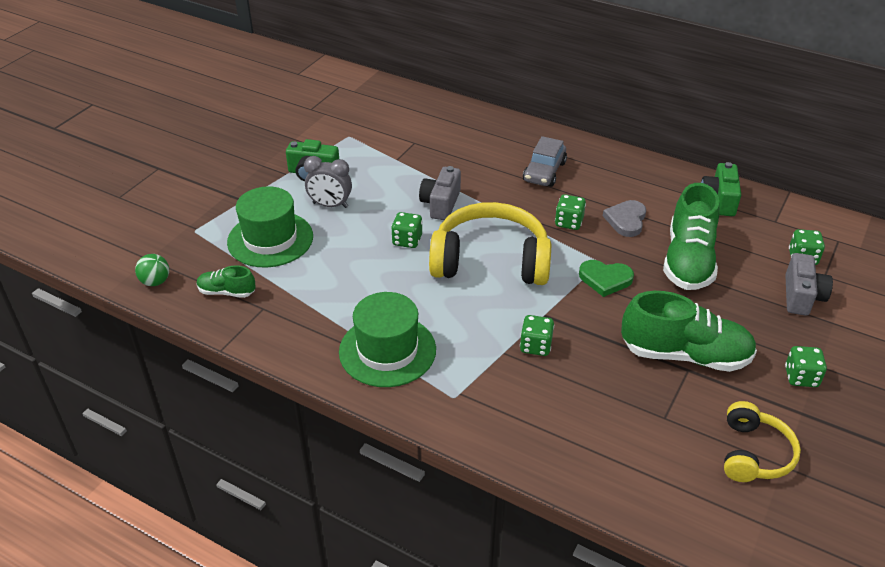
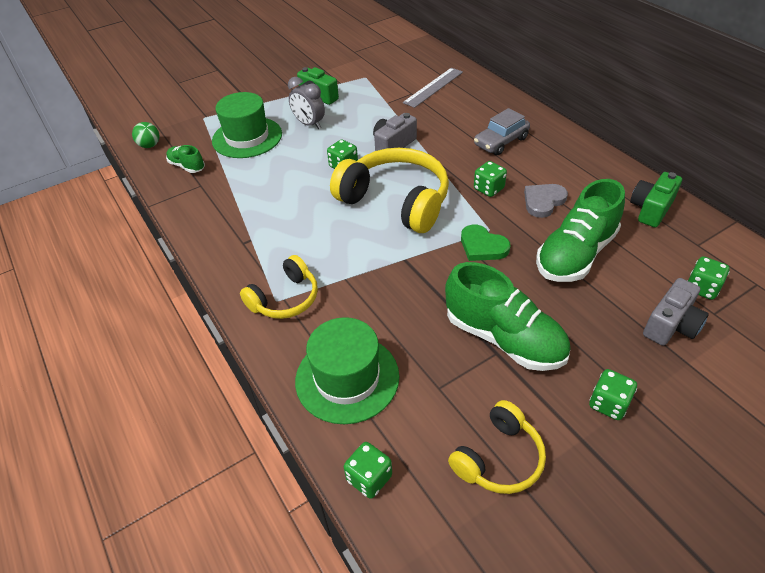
camera: 30 degrees right, 5 degrees up
green hat [339,292,436,387] -> green hat moved to [295,317,399,424]
green dice [520,315,554,356] -> green dice moved to [344,442,392,499]
none -> yellow headphones [240,255,318,319]
none -> grey ruler [403,68,463,108]

